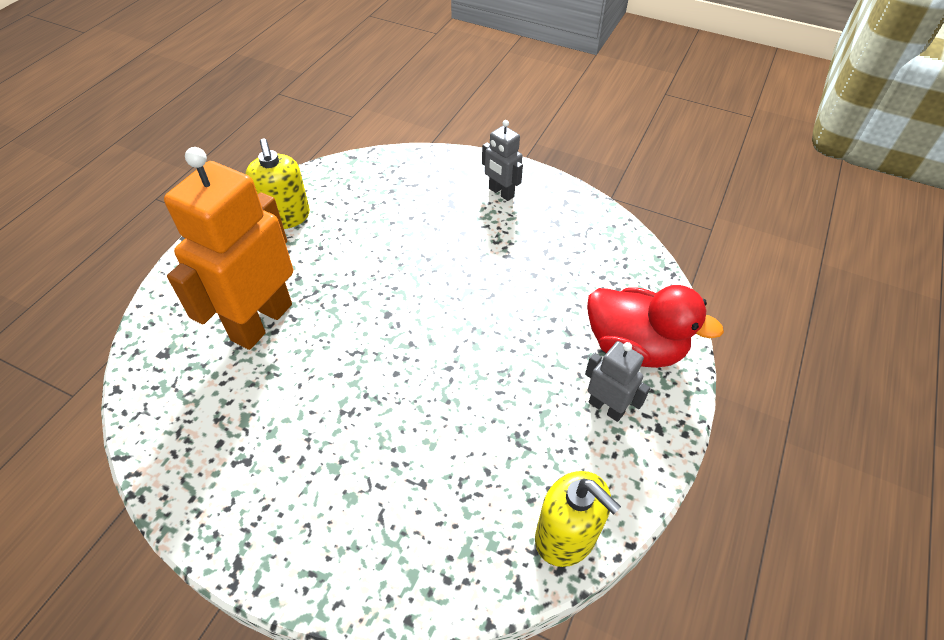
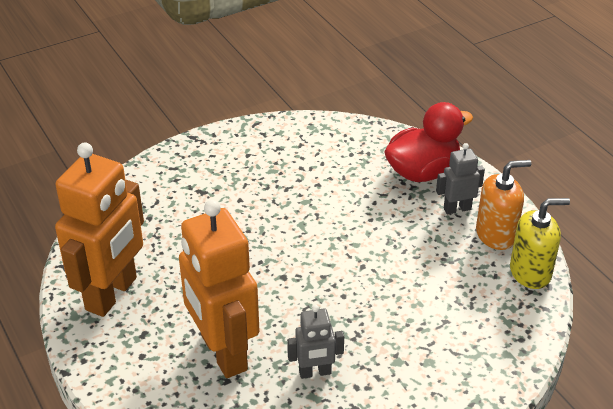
camera: 55 degrees left, 10 degrees down
yellow soap dispenser [246,139,310,229] -> orange robot [55,143,144,317]
grey robot [482,120,523,201] -> grey robot moved to [287,305,344,379]
none -> orange soap dispenser [476,160,531,250]

